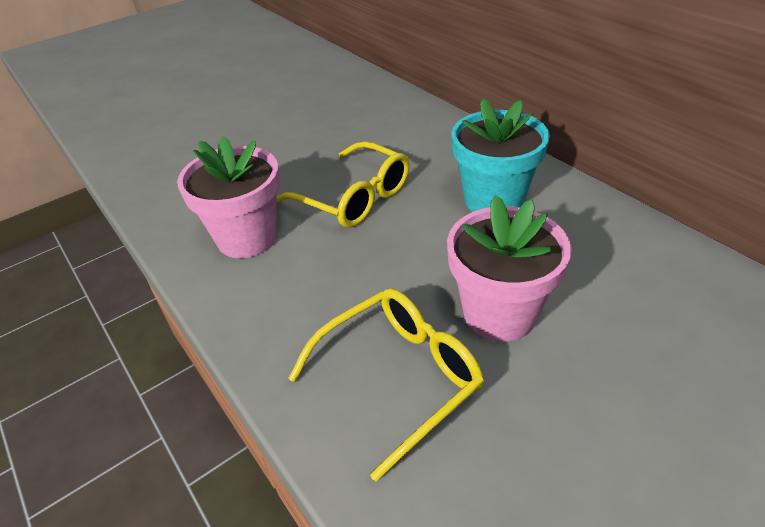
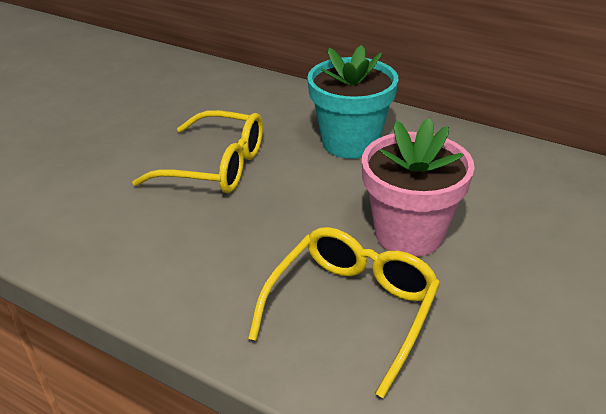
camera: 25 degrees left, 5 degrees down
pink flower pot [177,136,280,258] -> none

